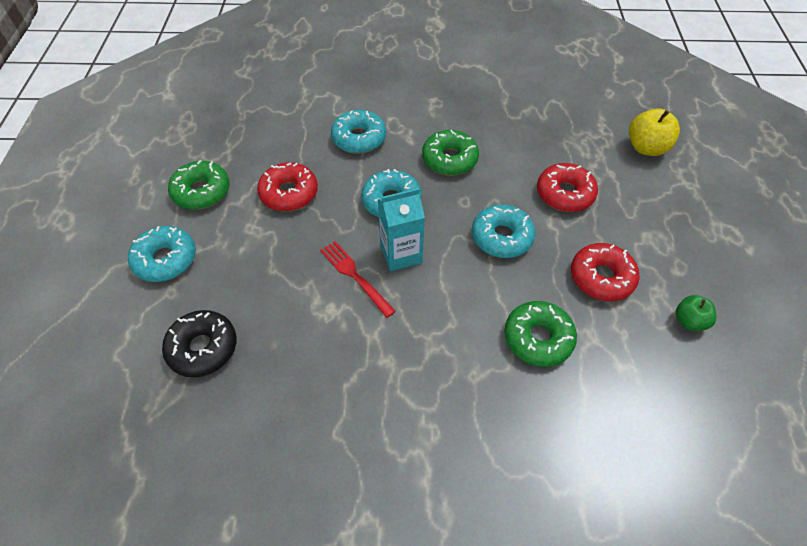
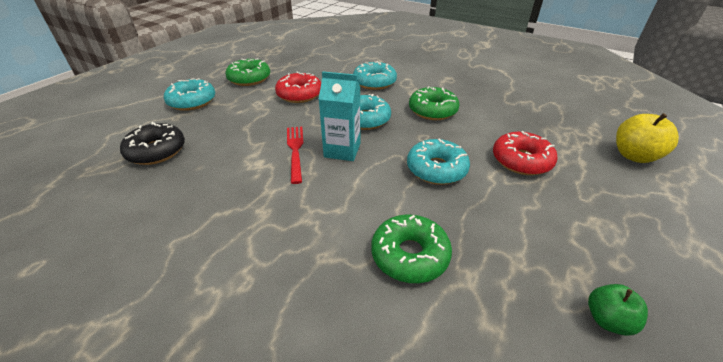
camera: 30 degrees right, 15 degrees down
red donut [571,243,639,301] -> none

